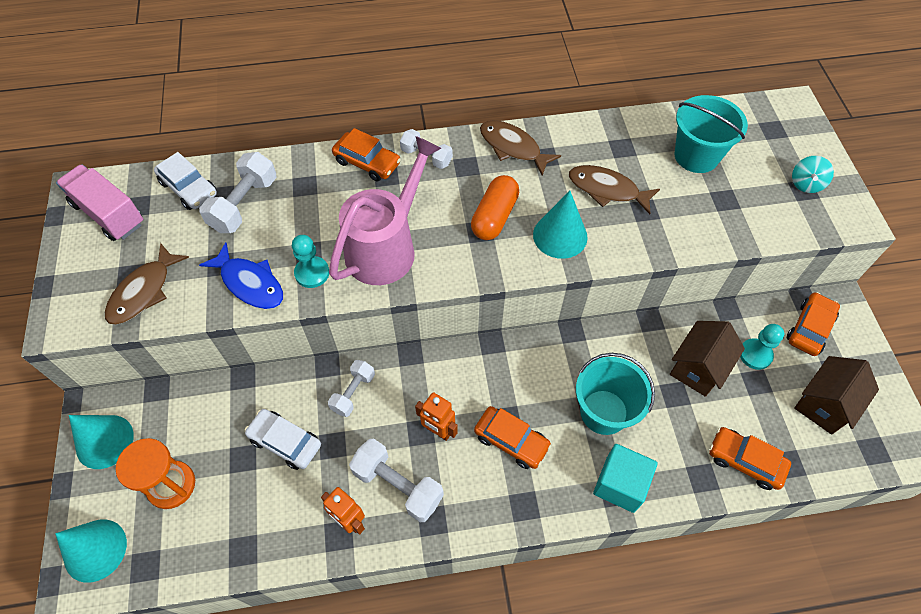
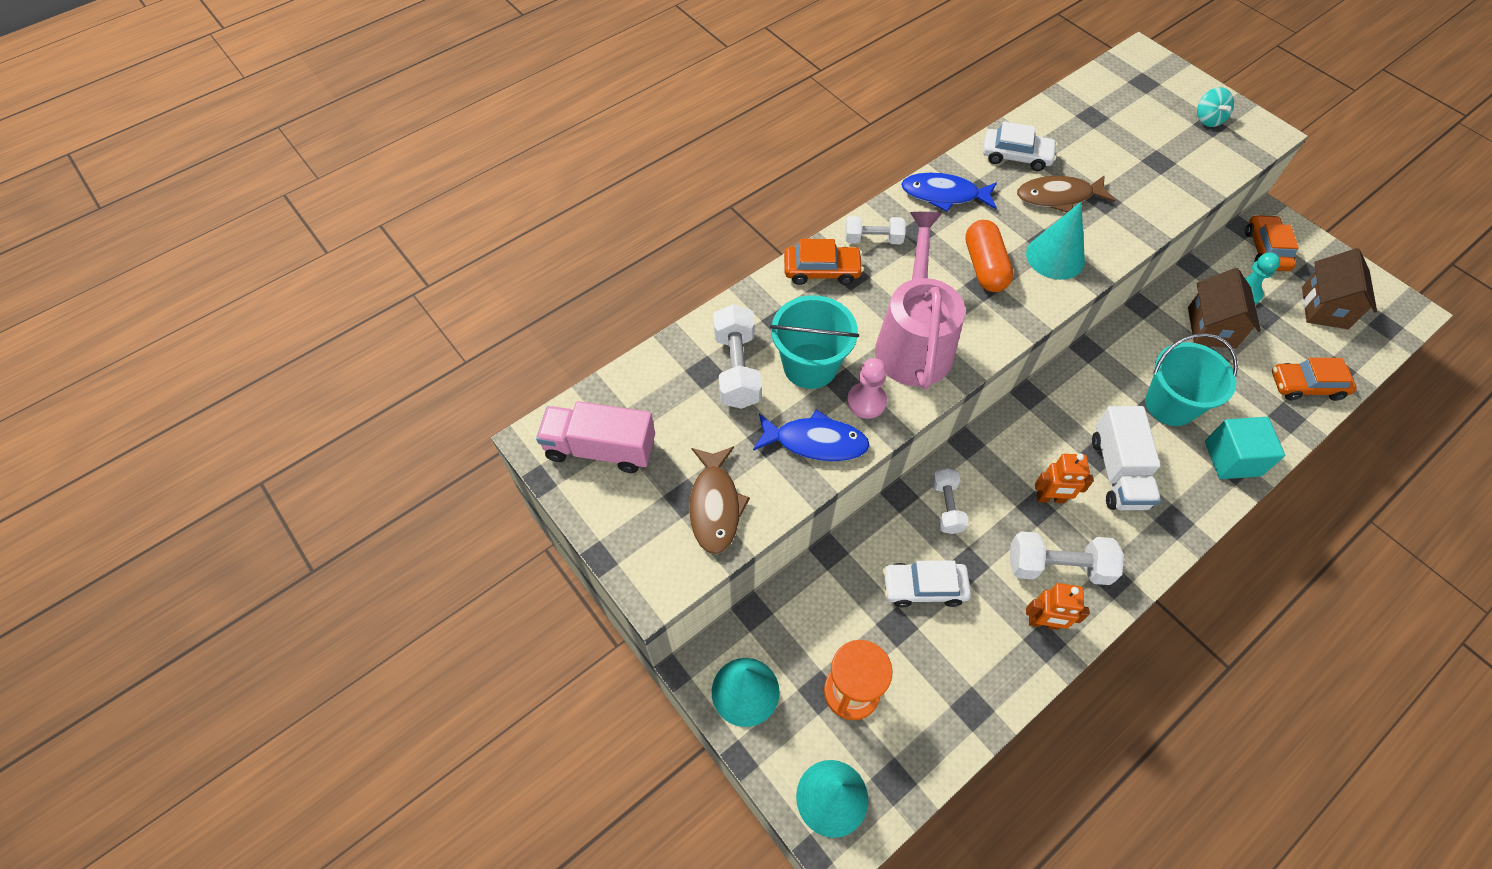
camera: 30 degrees left, 0 degrees up
white car [154,152,217,210] -> white car moved to [983,121,1058,171]
turquoise pawn [292,235,329,288] -> pink pawn [847,358,887,419]
orange car [474,406,552,469] -> white truck [1092,406,1161,510]
brown fish [480,120,561,176] -> blue fish [901,173,997,212]
turquoise bucket [675,95,748,173] -> turquoise bucket moved to [770,295,859,389]

